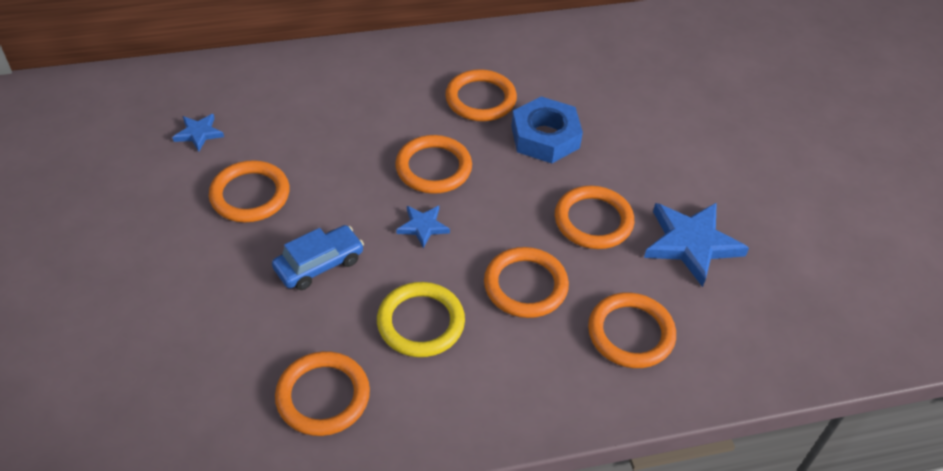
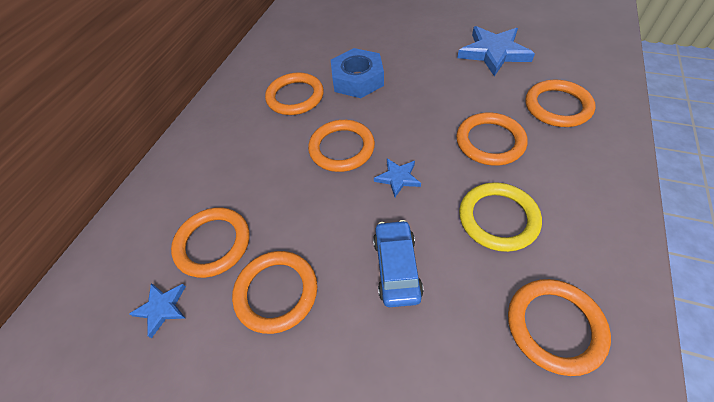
camera: 50 degrees left, 5 degrees up
orange ring [555,186,634,249] -> orange ring moved to [171,208,249,278]

